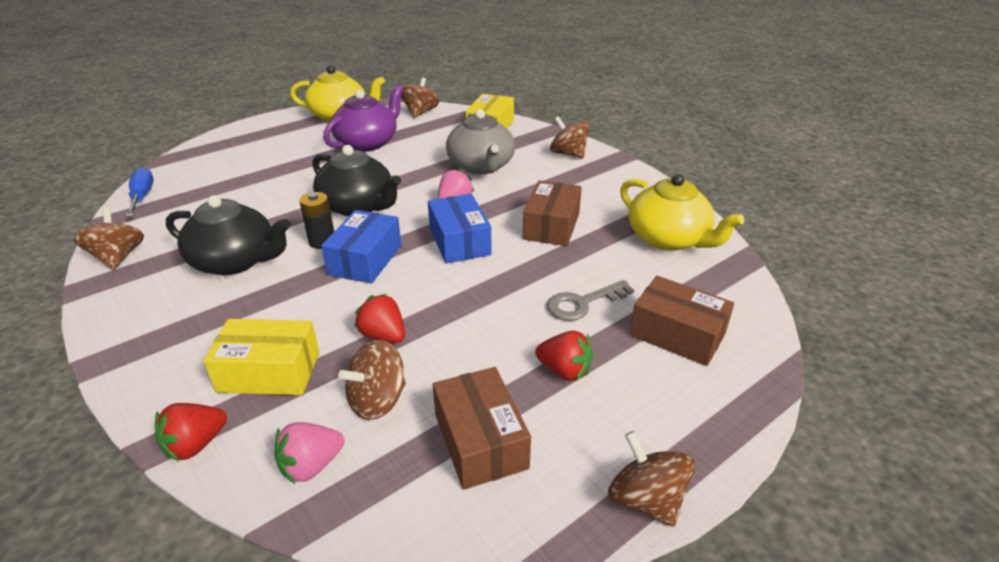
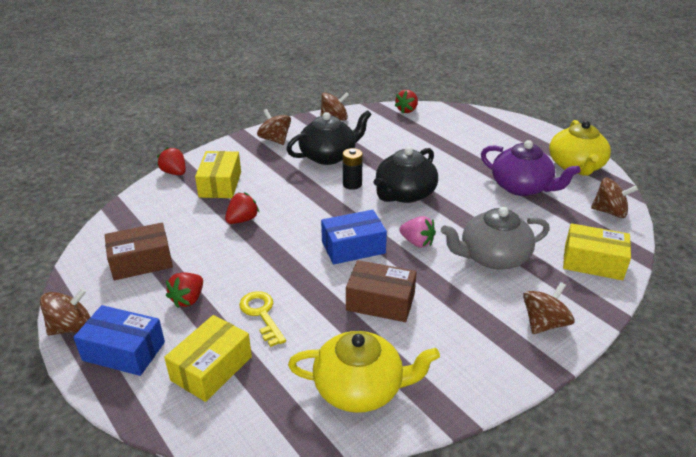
camera: 90 degrees right, 0 degrees up
blue screwdriver [126,167,154,217] -> red strawberry [395,90,418,113]
black teapot [166,195,291,275] -> black teapot turned 135 degrees counterclockwise [286,110,372,165]
pink strawberry [275,422,344,484] -> none
blue box [321,210,401,284] -> blue box moved to [73,305,165,376]
brown spinning top [338,340,406,420] -> brown spinning top moved to [257,109,291,145]
grey key [547,280,634,321] -> yellow key [239,291,286,347]
yellow teapot [620,174,744,251] -> yellow teapot turned 135 degrees counterclockwise [288,331,440,413]
brown box [629,276,734,366] -> yellow box [164,315,252,402]

